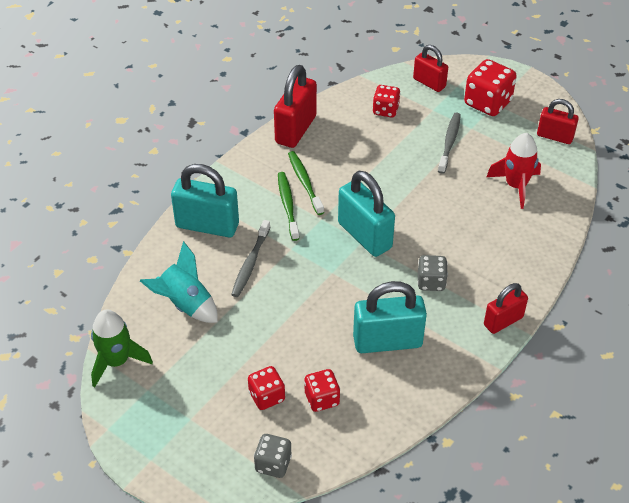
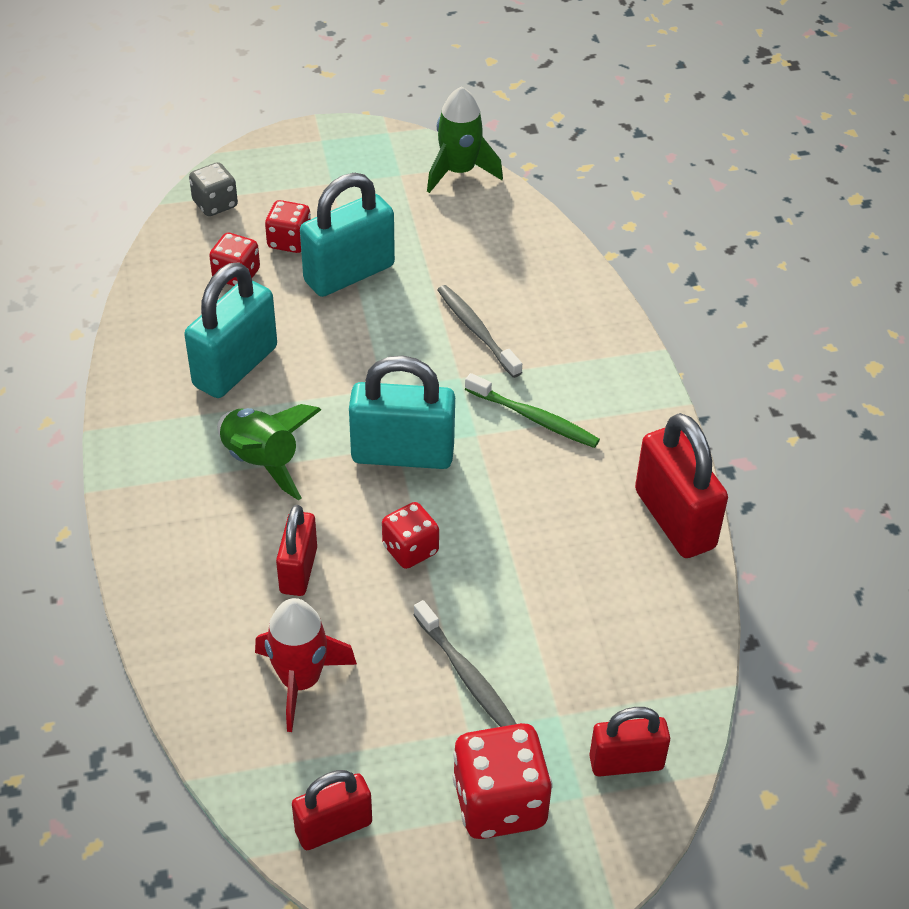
camera: 130 degrees right, 0 degrees up
turquoise rocket [140,241,218,323] -> none
turquoise padlock [171,164,239,237] -> turquoise padlock moved to [300,173,395,297]
green toothbrush [288,151,324,215] -> none
red dice [372,85,400,117] -> red dice moved to [382,502,439,569]
grey dice [417,255,448,291] -> green rocket [217,404,321,500]
red padlock [484,283,528,334] -> red padlock moved to [276,505,317,596]

